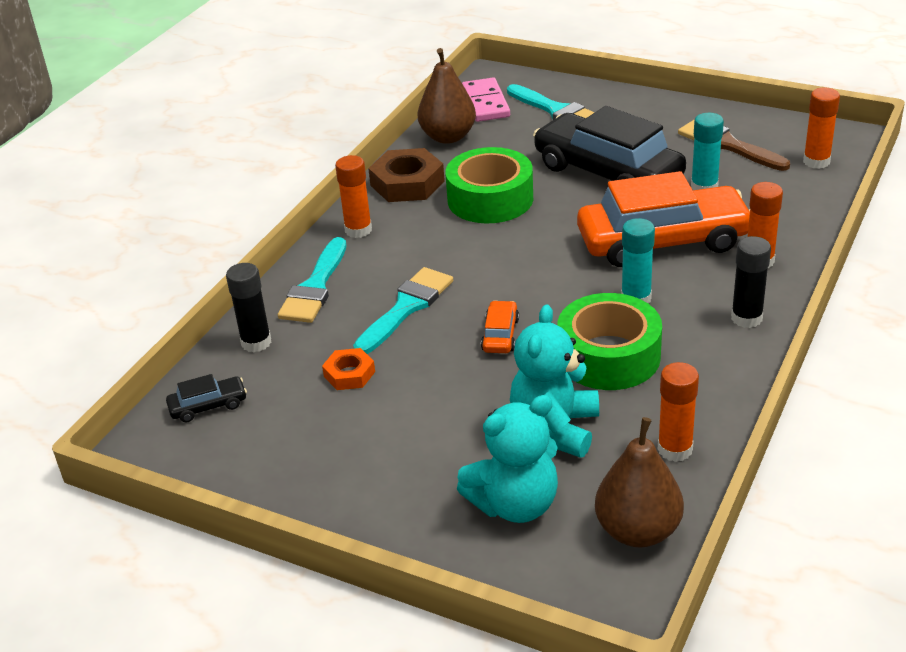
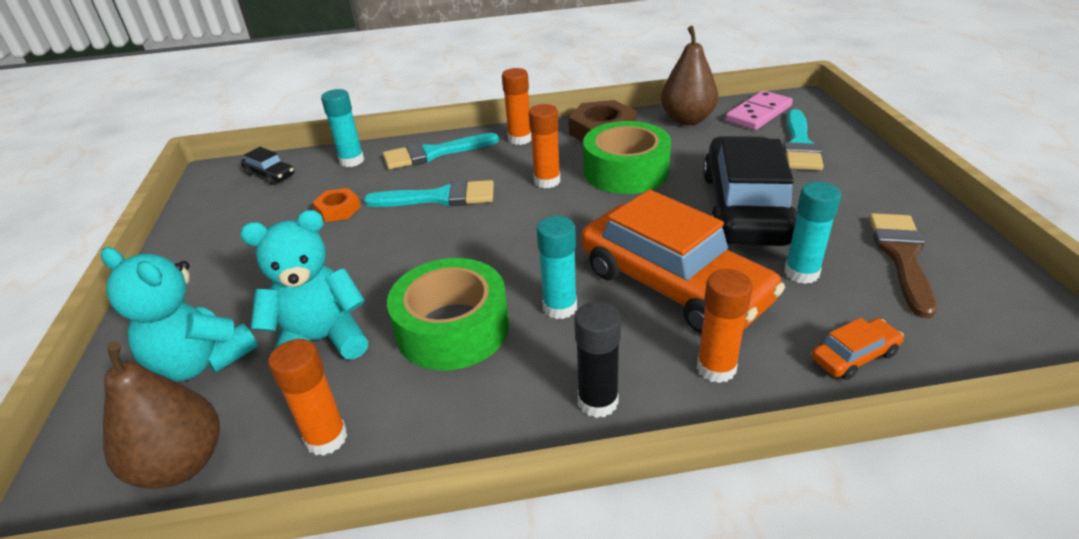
camera: 55 degrees right, 0 degrees up
black glue stick [226,263,271,352] -> turquoise glue stick [321,89,364,167]
orange car [481,300,519,353] -> orange car moved to [812,318,904,380]
orange glue stick [803,88,840,169] -> orange glue stick moved to [529,104,560,188]

